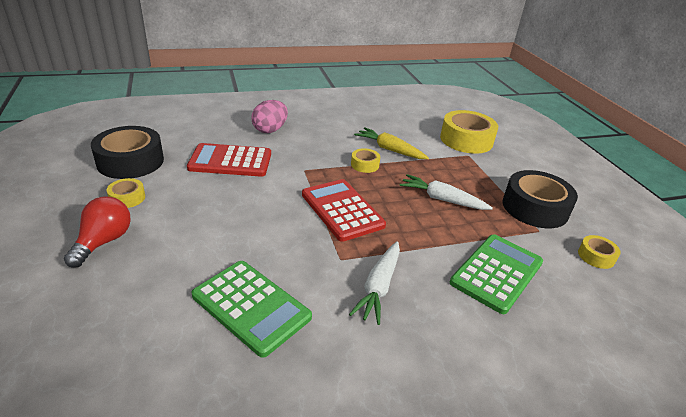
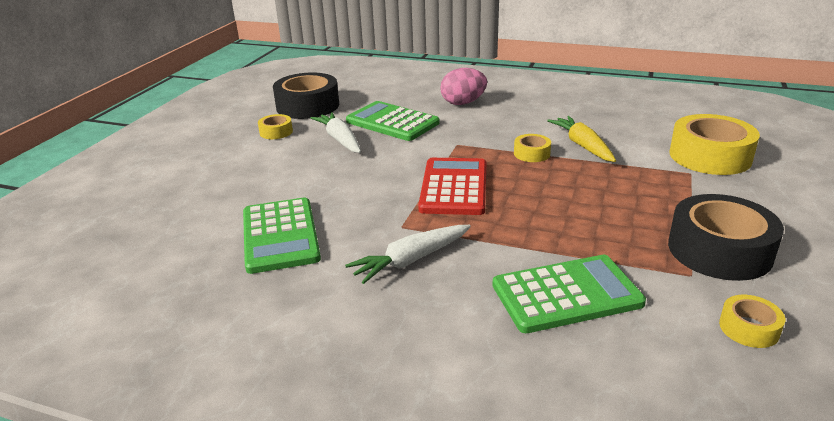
camera: 40 degrees right, 5 degrees down
red light bulb [64,196,131,268] -> none
red calculator [187,143,271,177] -> green calculator [346,101,440,141]
white carrot [399,174,493,210] -> white carrot moved to [311,112,361,153]

